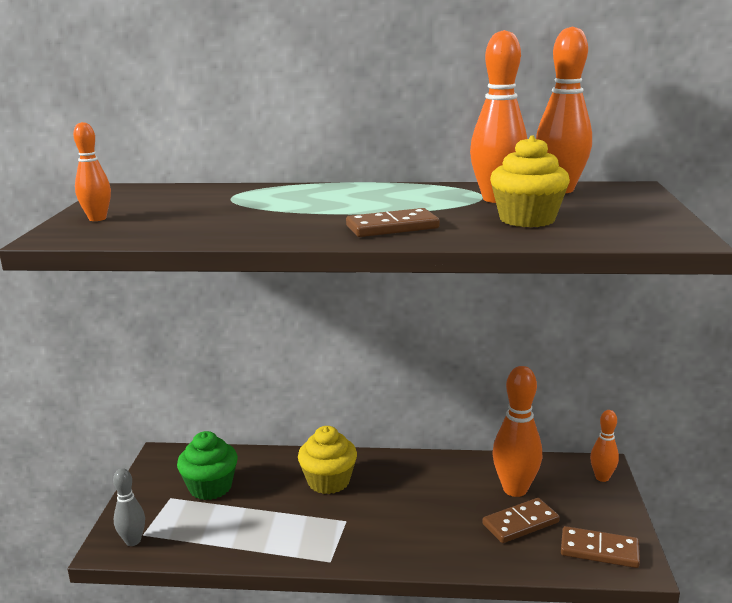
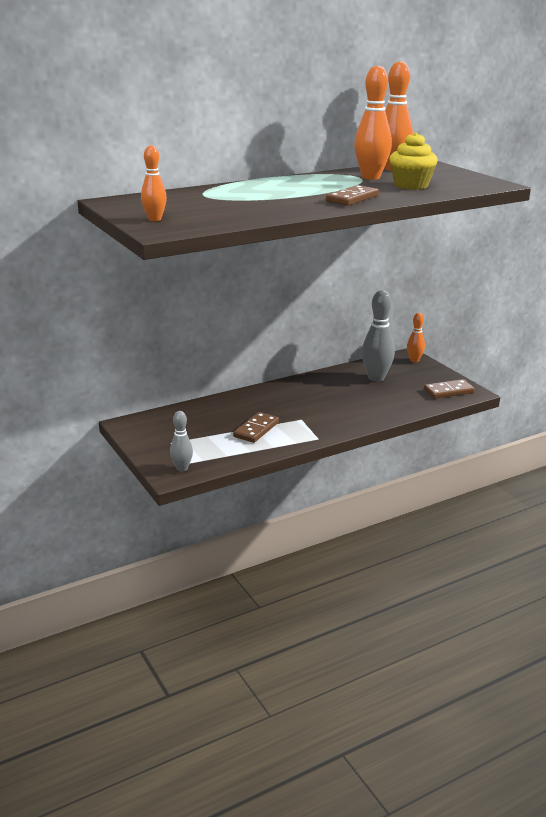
camera: 35 degrees left, 5 degrees up
green cupcake [177,431,238,500] -> none
yellow cupcake [298,426,357,494] -> none
brown domino [483,498,560,543] -> brown domino moved to [233,412,279,443]
orange bowling pin [493,366,542,497] -> grey bowling pin [362,290,395,382]

